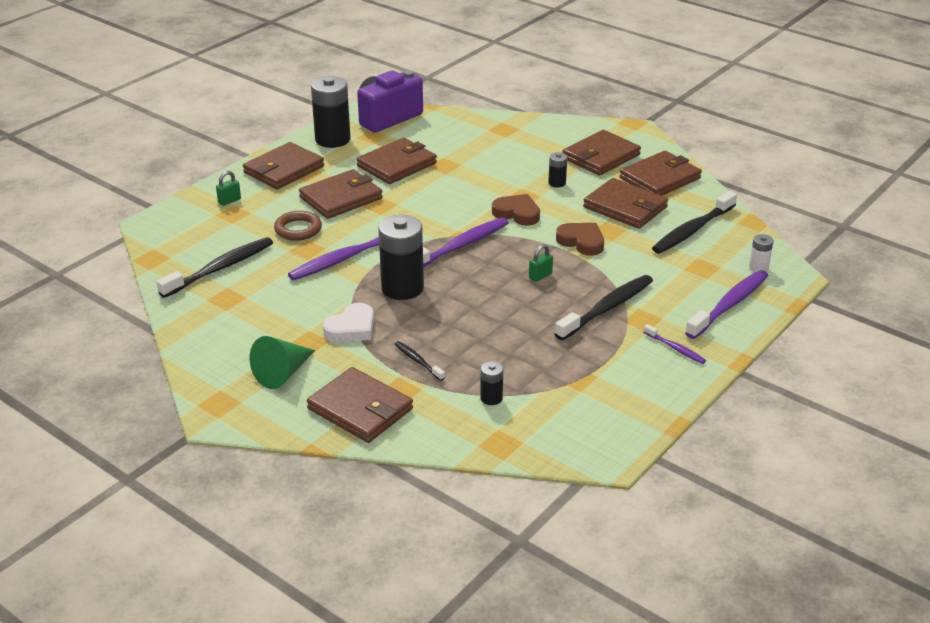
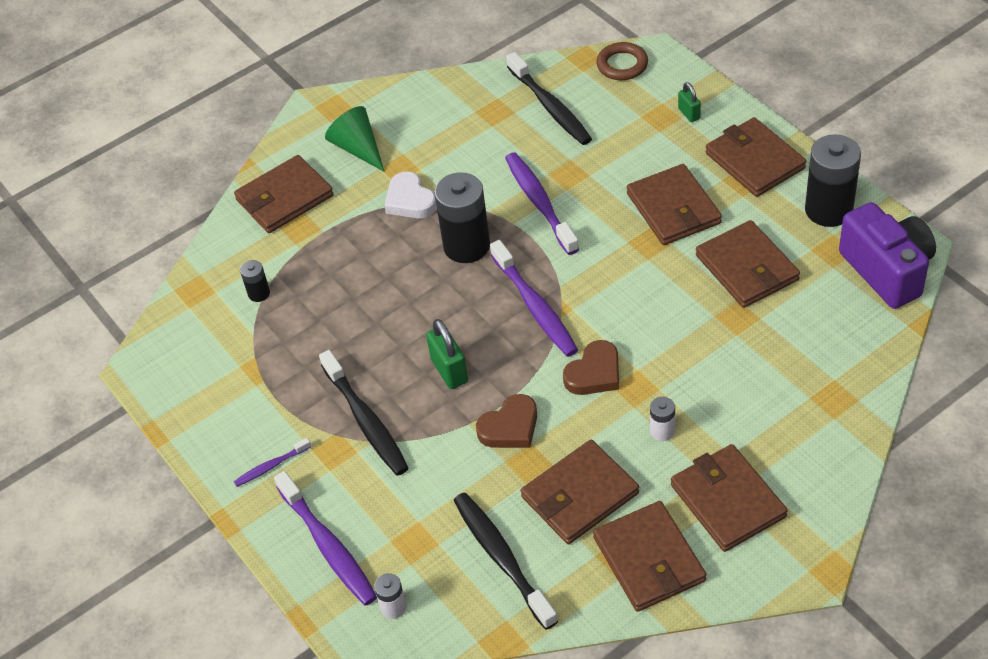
camera: 110 degrees right, 15 degrees up
brown ring [274,211,322,241] -> brown ring moved to [596,42,648,80]
black toothbrush [394,341,445,381] -> none
green padlock [529,244,553,282] -> green padlock [426,319,468,389], size x1.65
black battery [548,152,567,187] -> white battery [650,397,675,441]

